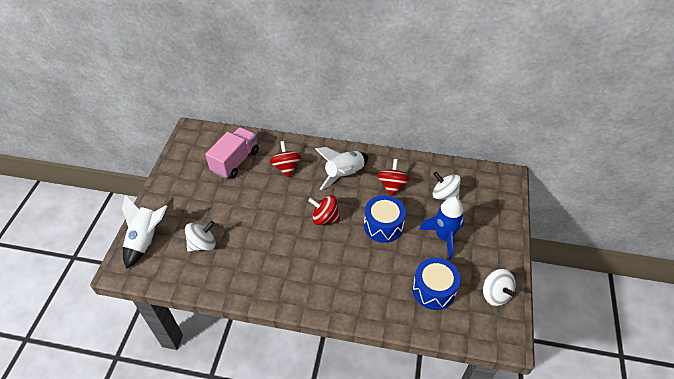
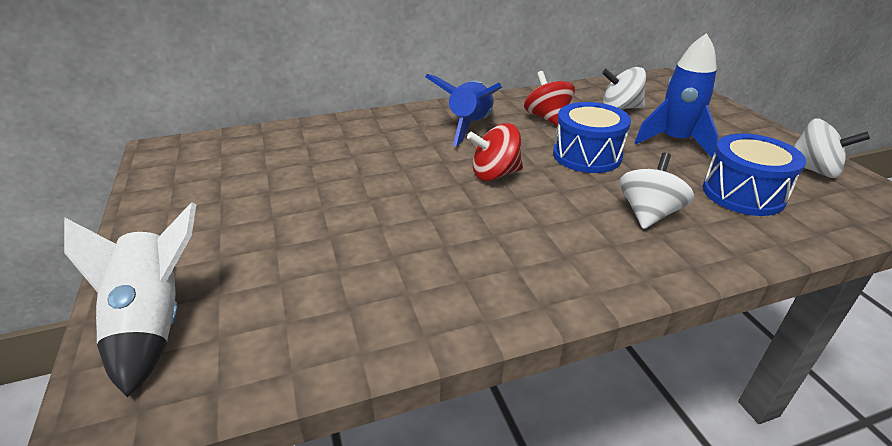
camera: 30 degrees left, 15 degrees down
white spinning top [185,221,216,252] -> white spinning top moved to [619,152,694,229]
pink truck [205,127,259,179] -> none
red spinning top [269,141,301,178] -> none
white rocket [315,147,368,190] -> blue rocket [425,74,502,146]

